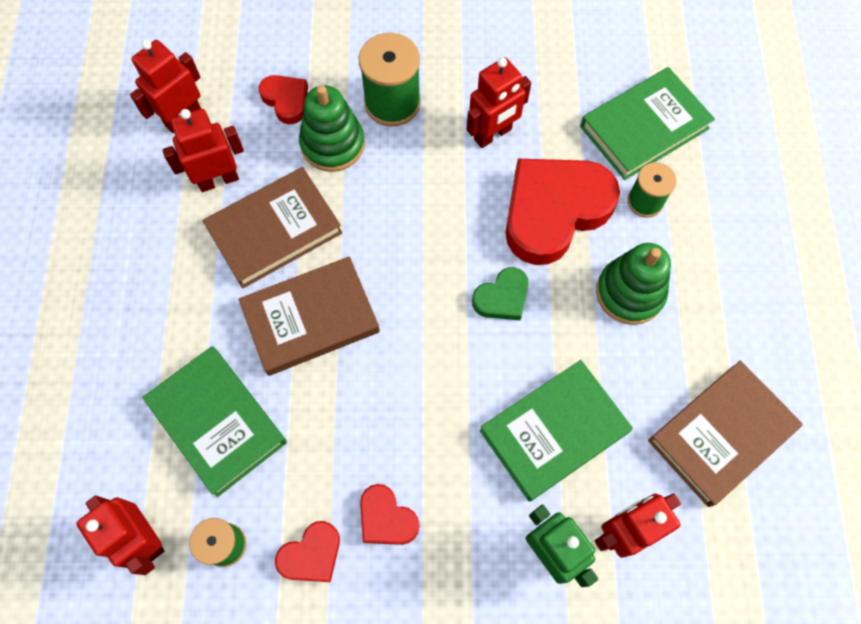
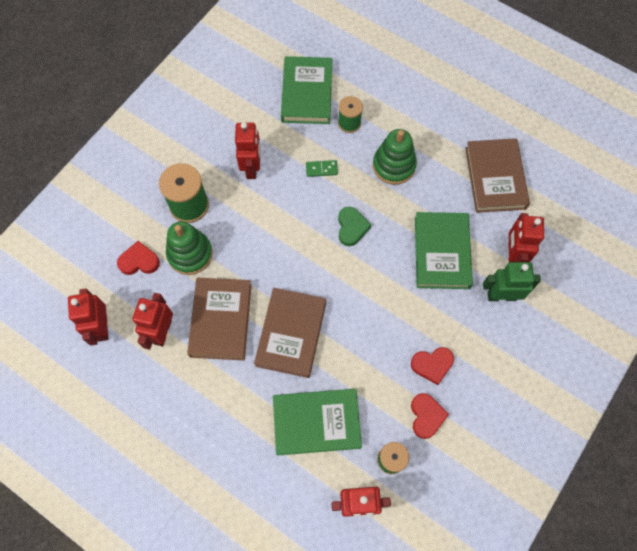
camera: 55 degrees left, 0 degrees up
red heart [506,159,620,265] -> green domino [306,160,338,177]

